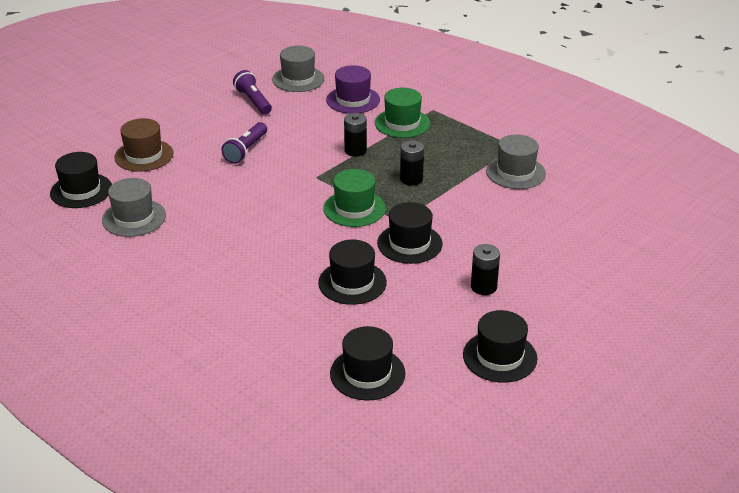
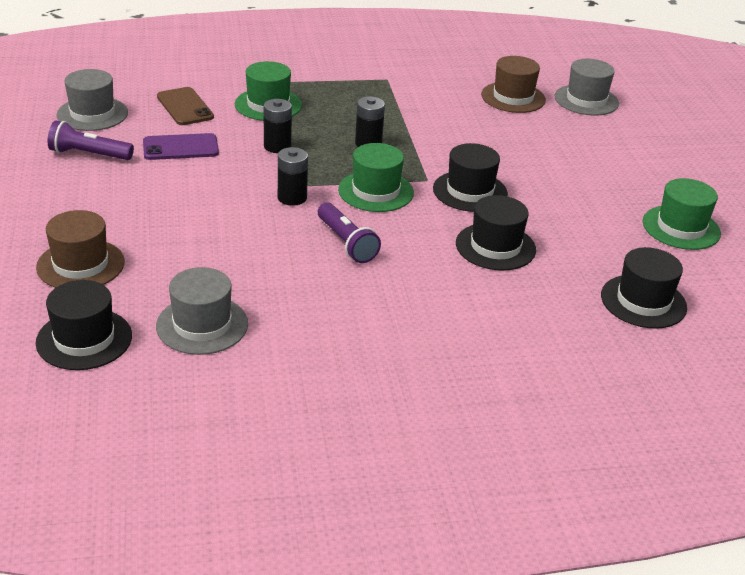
camera: 55 degrees left, 0 degrees up
purple flashlight [221,122,267,164] -> purple flashlight moved to [318,202,381,263]
purple hat [326,65,380,114] -> brown phone [157,87,214,125]
black hat [463,310,537,383] -> green hat [642,178,721,250]
black battery [471,244,500,295] -> black battery moved to [278,147,308,206]
grey hat [486,134,546,189] -> grey hat moved to [554,59,619,115]
none -> purple phone [143,133,219,160]
none -> brown hat [481,56,546,113]

